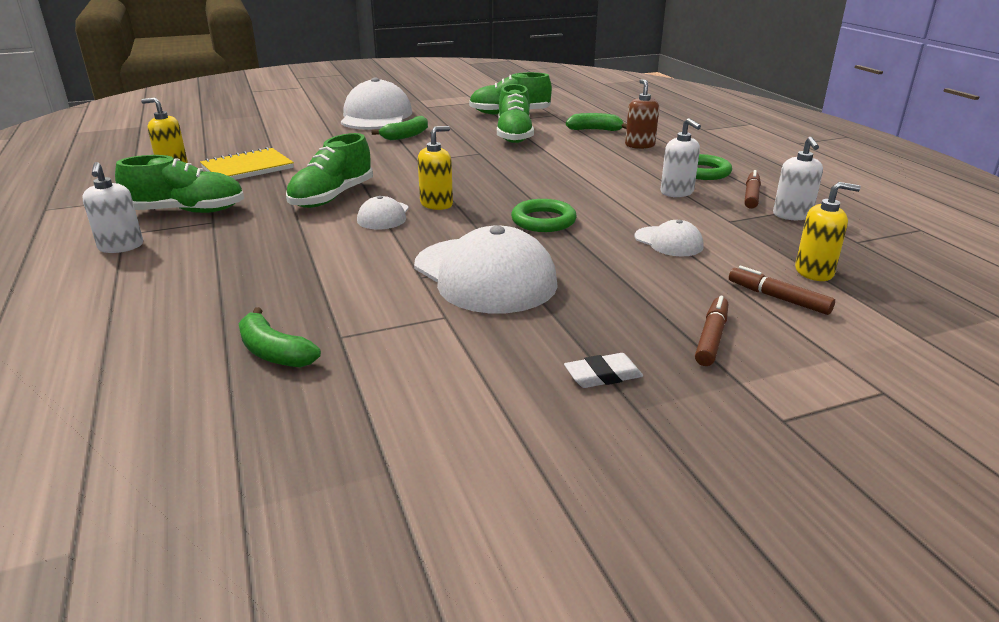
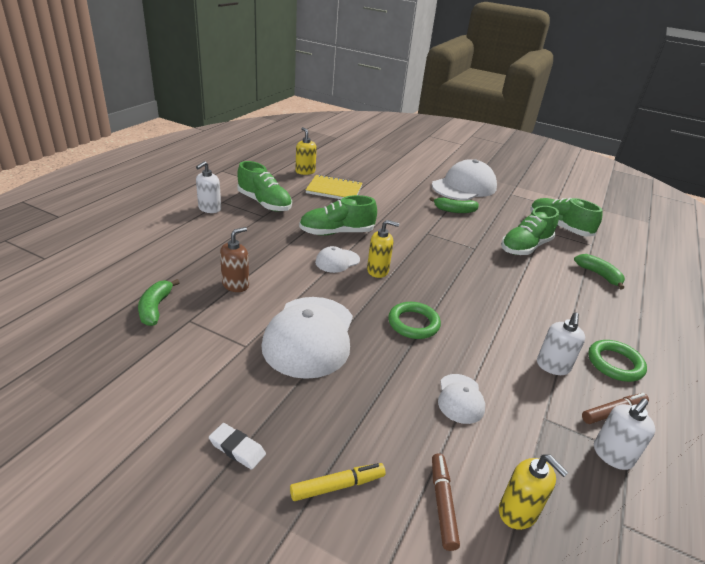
camera: 45 degrees right, 5 degrees up
brown soap dispenser [625,79,659,149] -> brown soap dispenser moved to [220,227,249,292]
brown marker [695,296,728,366] -> yellow marker [290,463,386,501]

